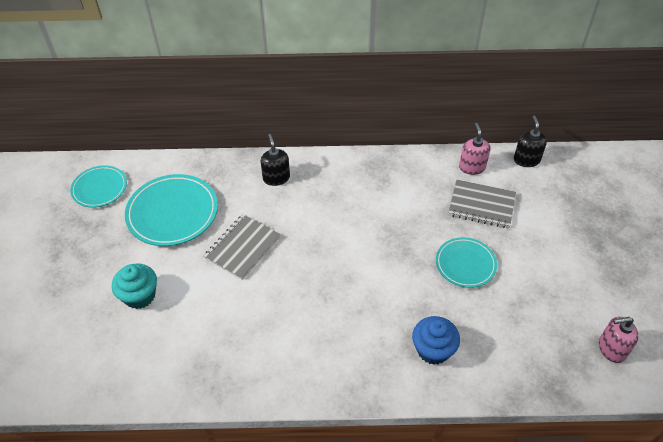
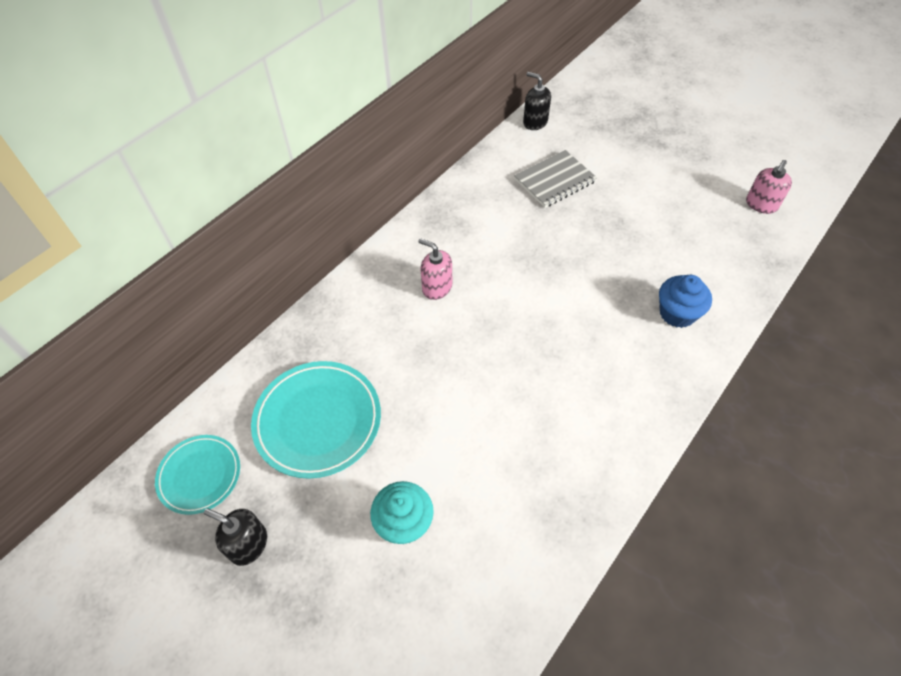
camera: 50 degrees left, 5 degrees up
grey notebook [204,214,281,280] -> none
black soap dispenser [261,134,290,186] -> black soap dispenser moved to [204,508,267,566]
turquoise plate [436,237,497,288] -> none
pink soap dispenser [459,123,491,175] -> pink soap dispenser moved to [418,238,452,300]

